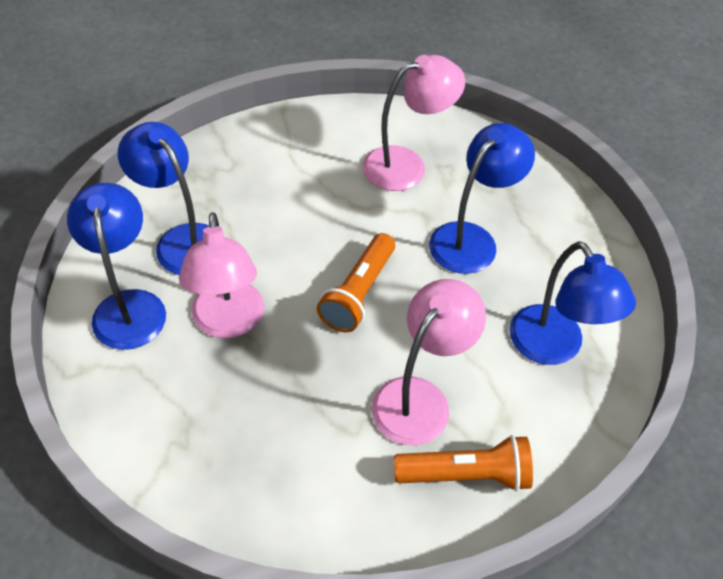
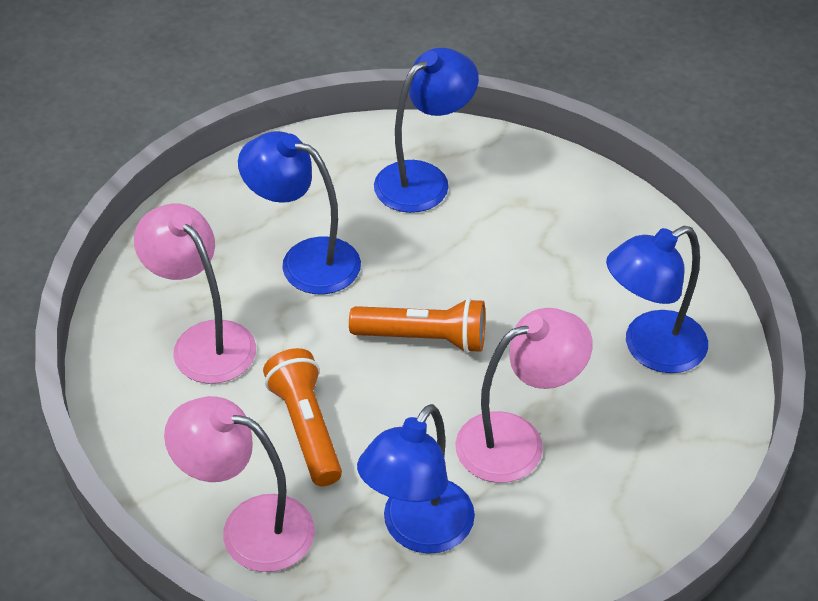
camera: 105 degrees left, 5 degrees down
blue lamp [67,183,166,350] -> blue lamp moved to [606,226,708,373]
pink lamp [372,279,486,445] -> pink lamp moved to [164,396,315,572]
orange flashlight [394,435,533,491] -> orange flashlight moved to [263,348,342,487]

